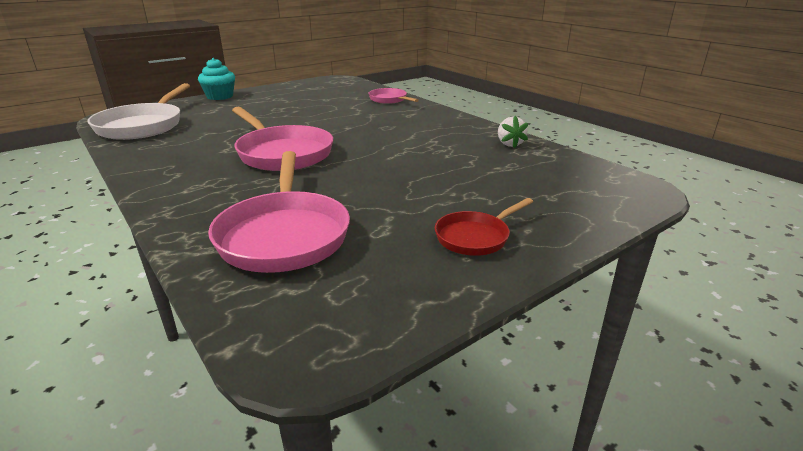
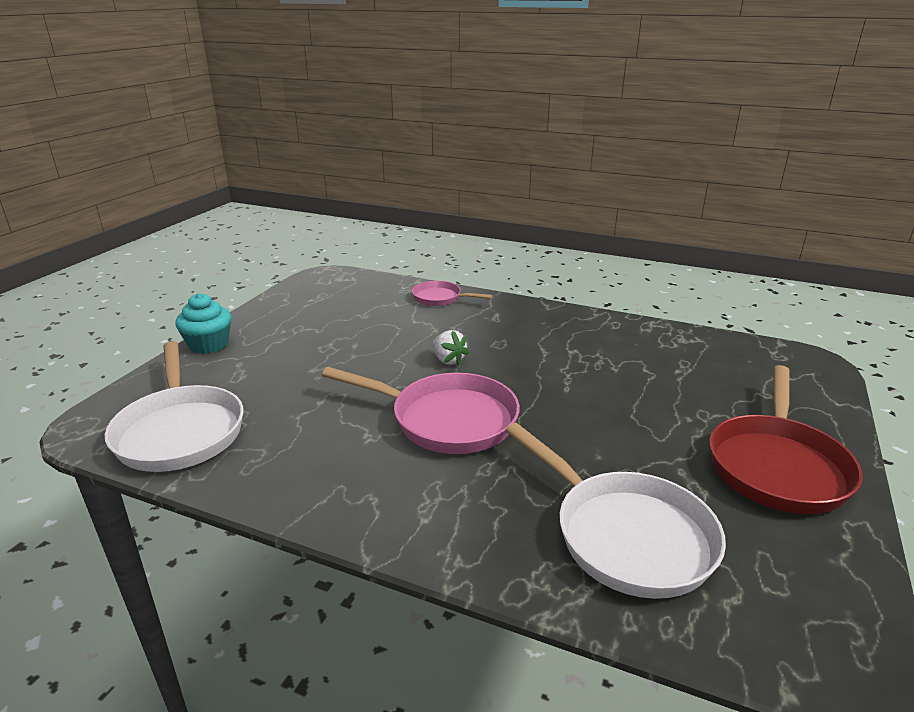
camera: 30 degrees left, 0 degrees up
pink pan [208,151,350,273] -> white pan [505,423,726,599]
red pan [435,198,533,256] -> red pan [709,365,863,514], size x1.81
white strawberry [498,116,528,148] -> white strawberry moved to [432,330,469,366]

